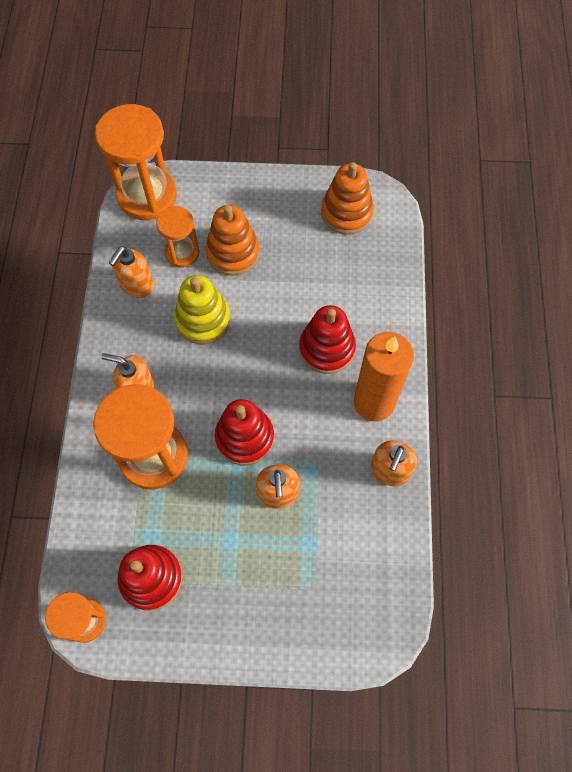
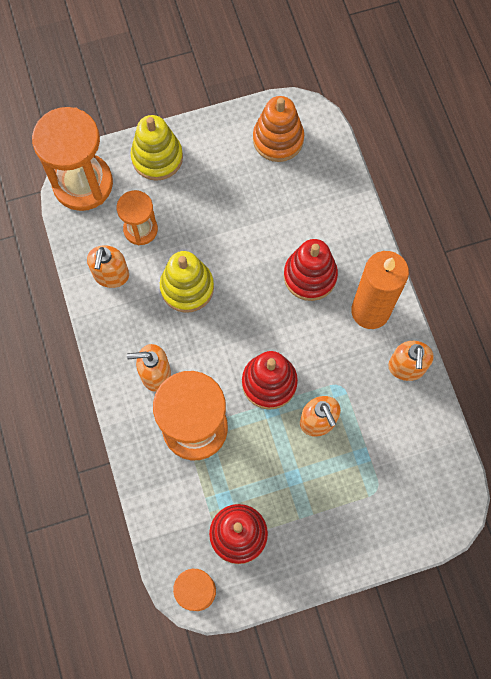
camera: 20 degrees left, 5 degrees up
orange stacking toy [206,205,260,275] -> none
none -> yellow stacking toy [131,115,183,181]

